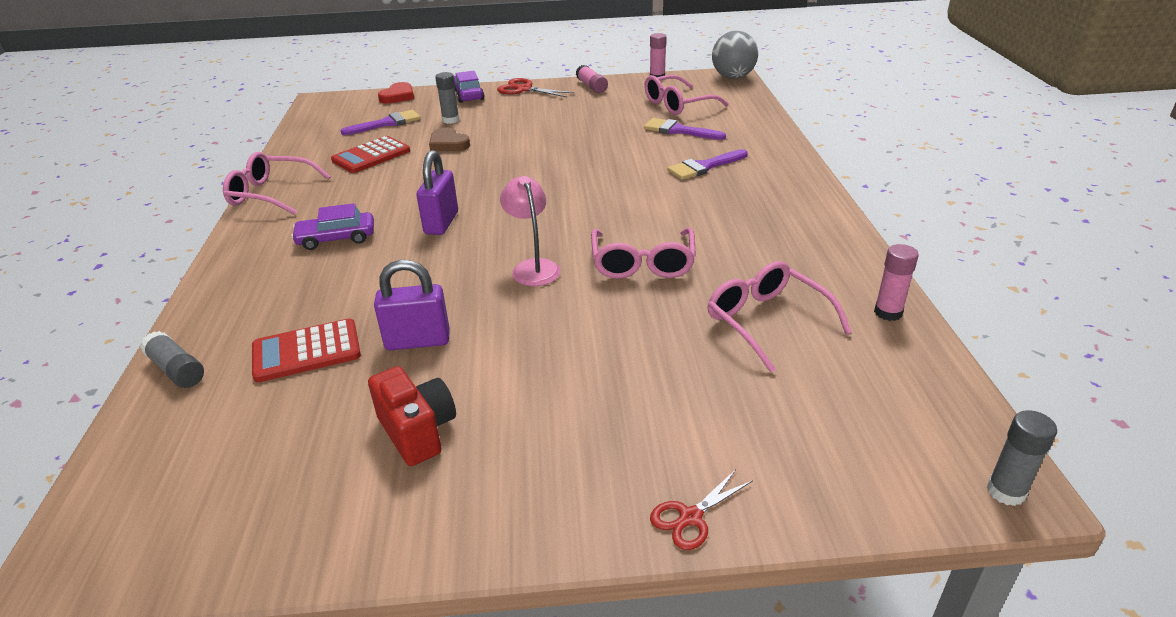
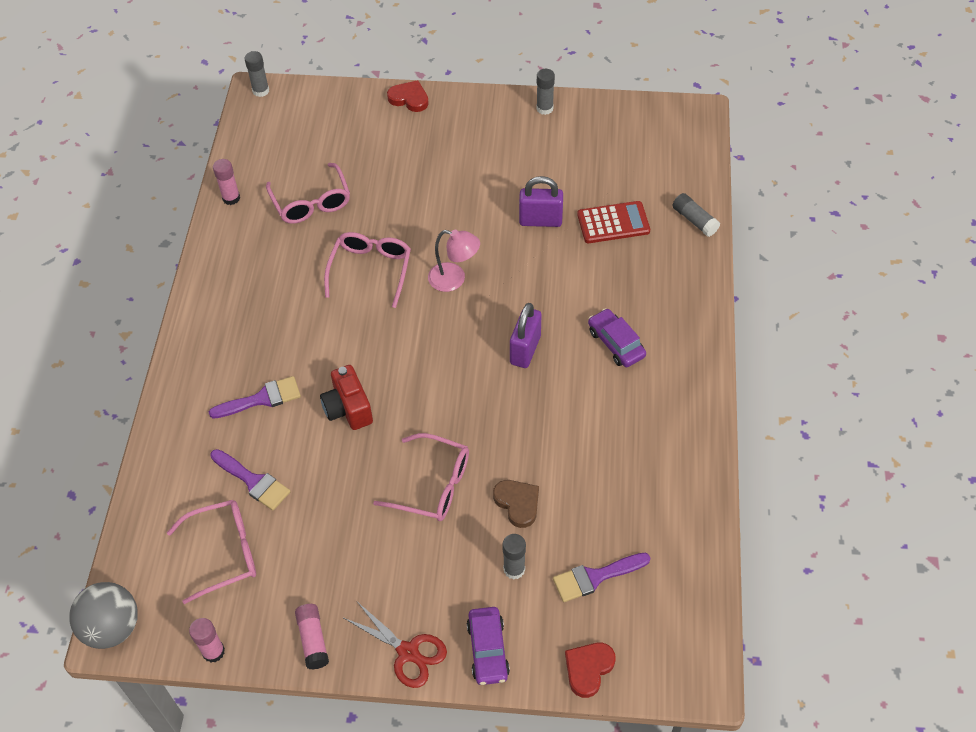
camera: 170 degrees left, 20 degrees up
pink glasses [223,152,331,215] -> pink glasses moved to [373,433,469,521]
purple car [291,203,374,250] -> purple car turned 120 degrees counterclockwise [588,308,646,367]
red calculator [331,136,410,173] -> none
red camera [368,366,456,466] -> red camera moved to [320,365,373,430]
pink lamp [500,176,560,286] -> pink lamp turned 60 degrees counterclockwise [428,230,480,292]
red scissors [650,469,753,550] -> red heart [387,80,429,112]
none -> grey glue stick [536,69,555,115]

